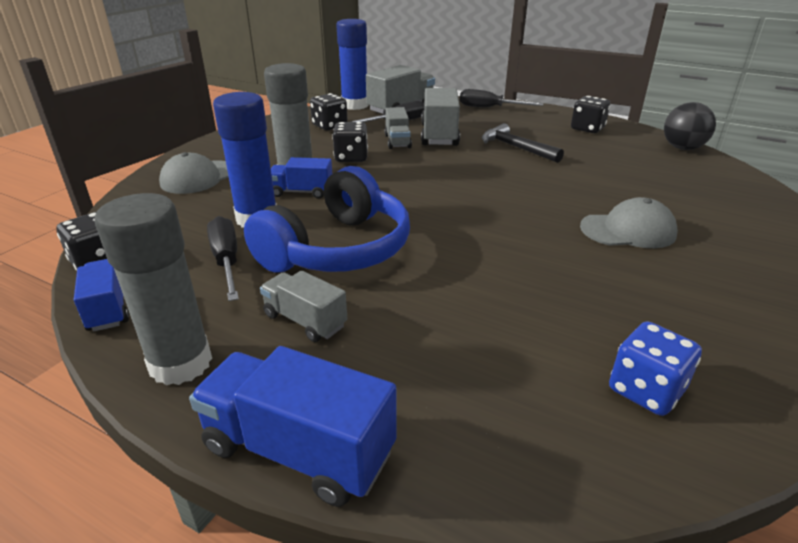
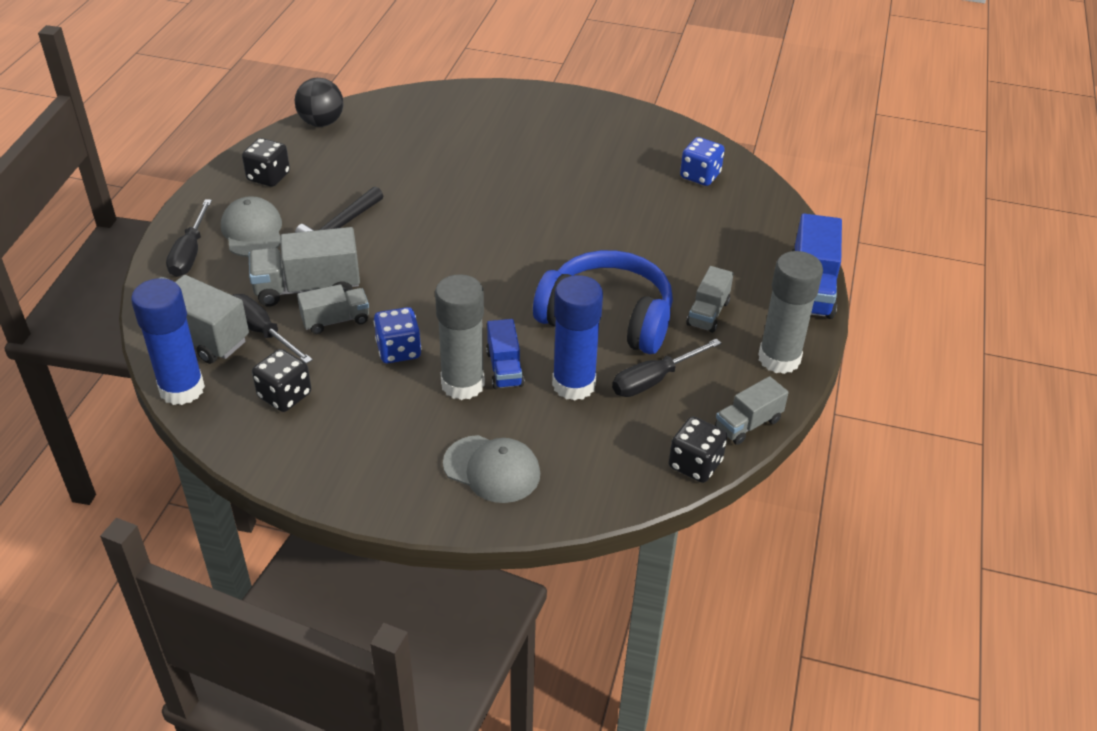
camera: 105 degrees left, 10 degrees up
blue truck [74,259,129,331] -> grey truck [715,376,789,445]
black dice [332,122,368,162] -> blue dice [374,307,421,363]
grey cap [580,197,678,248] -> grey cap moved to [221,196,282,257]

